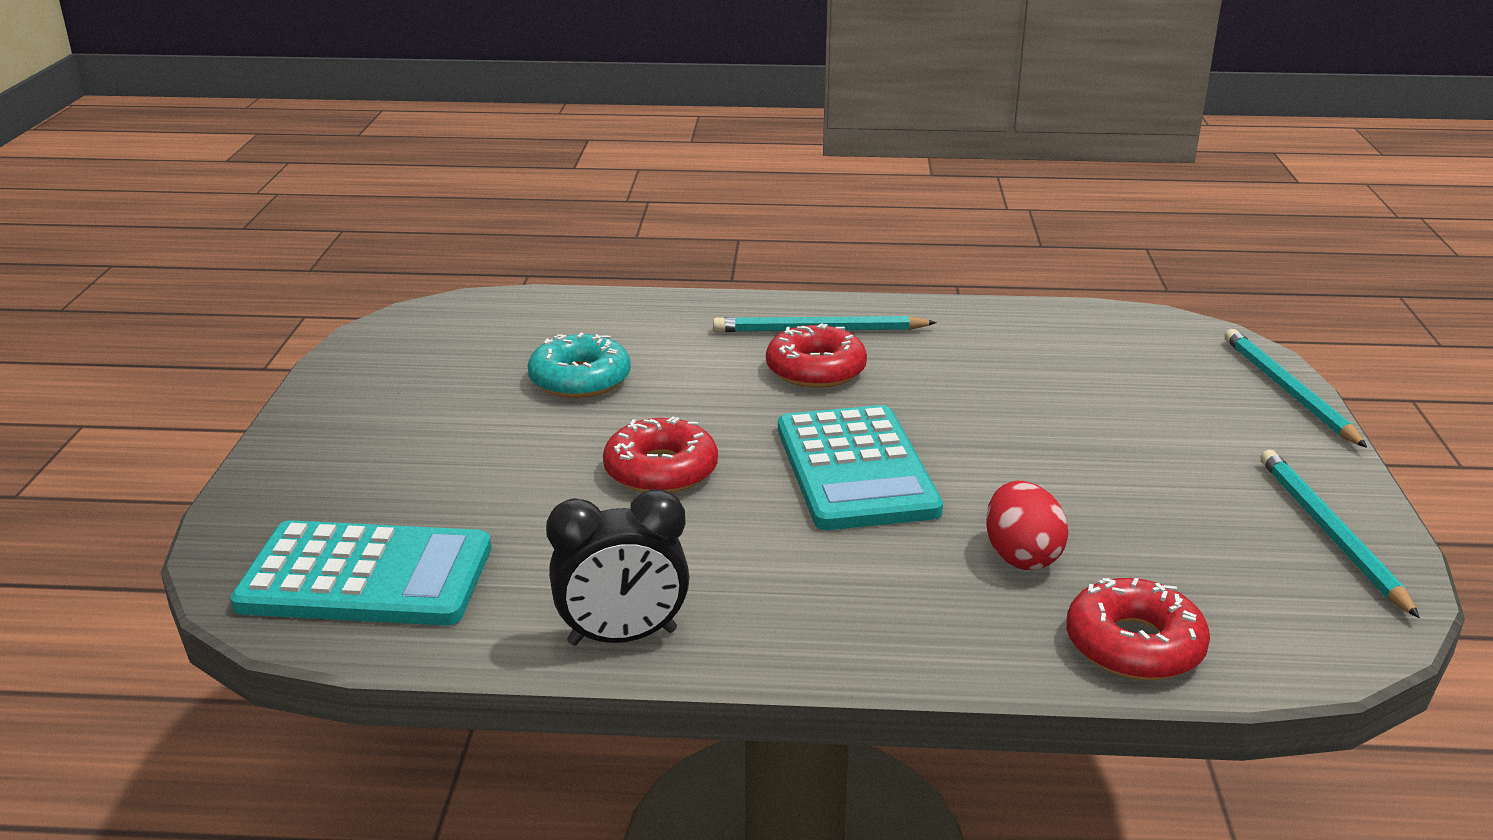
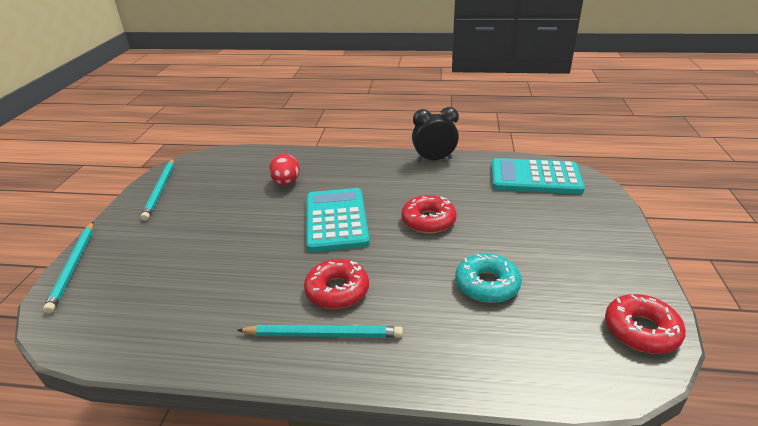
camera: 175 degrees left, 5 degrees up
red donut [1066,578,1210,680] -> red donut moved to [605,294,686,354]

